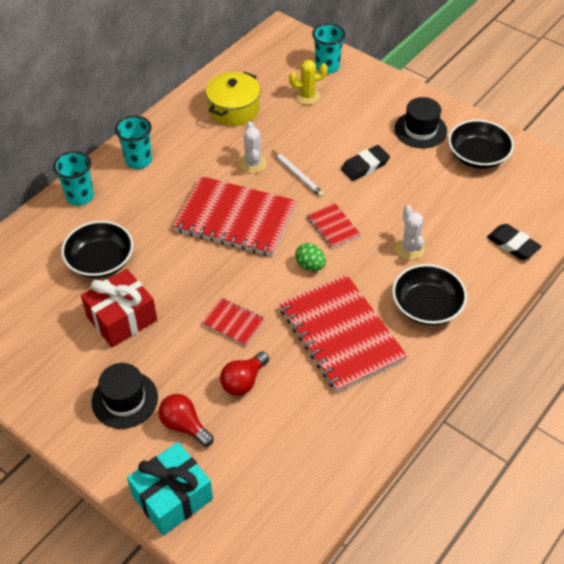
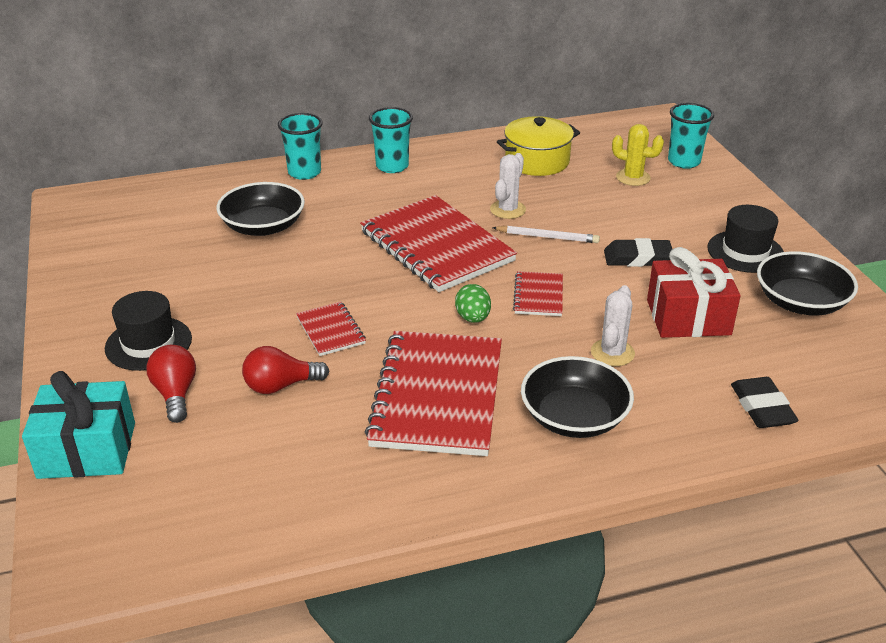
camera: 35 degrees right, 15 degrees down
red gift [81,269,157,347] -> red gift moved to [647,247,741,338]
white pencil [272,150,324,197] -> white pencil turned 75 degrees counterclockwise [492,225,600,243]

